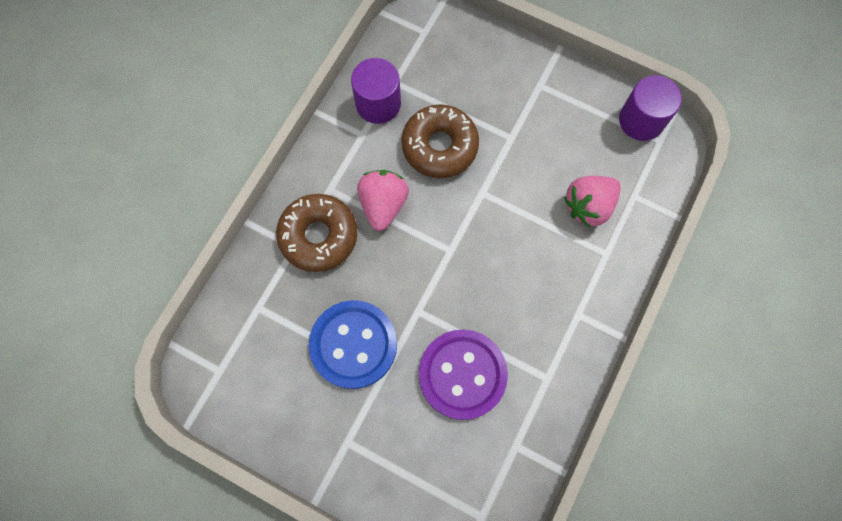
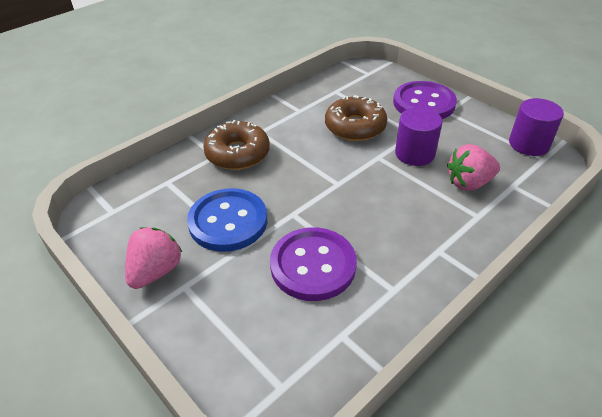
camera: 20 degrees right, 30 degrees down
purple cylinder [351,58,401,124] -> purple cylinder moved to [395,107,442,166]
pink strawberry [357,170,409,231] -> pink strawberry moved to [125,227,183,289]
none -> purple button [393,81,457,119]

